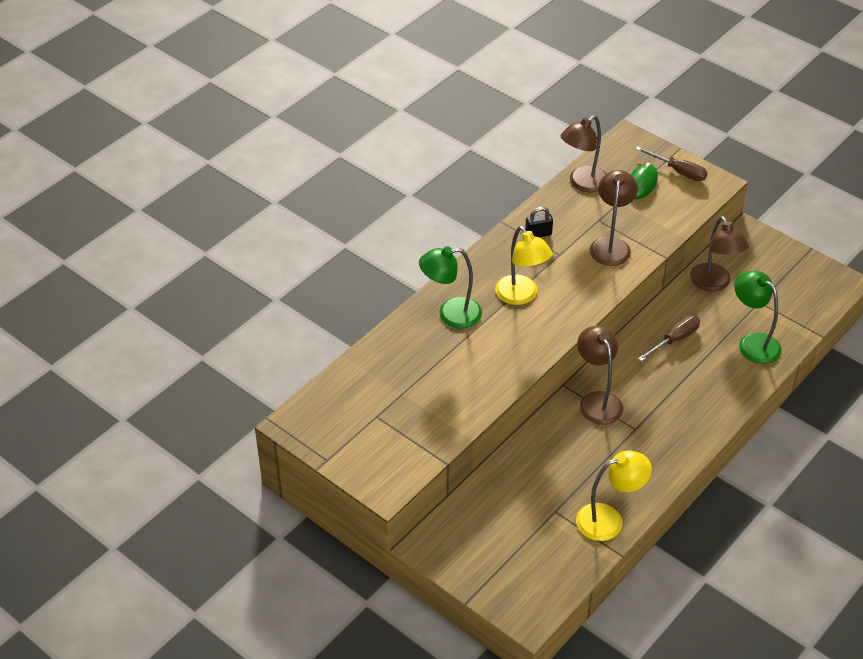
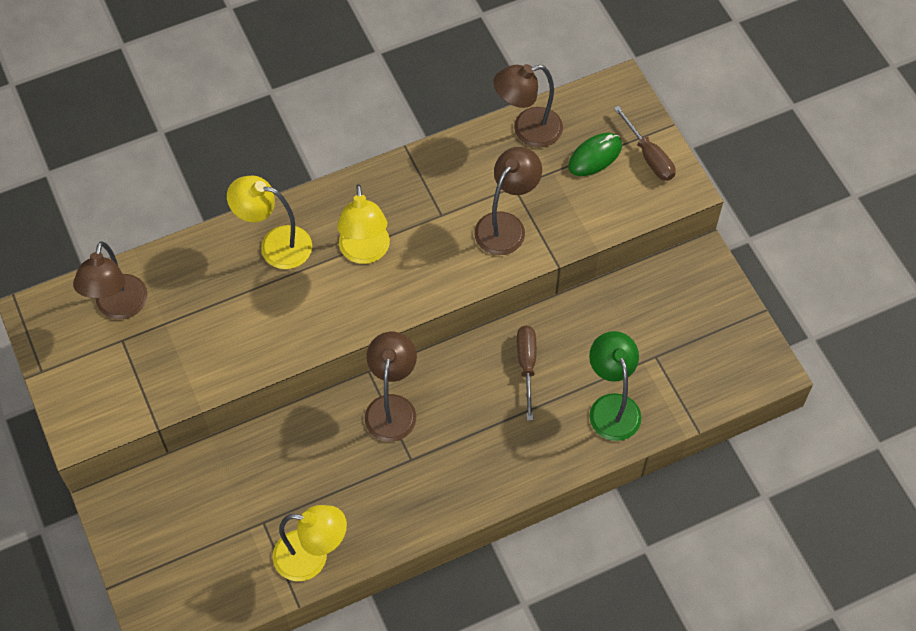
camera: 25 degrees right, 15 degrees up
green lamp [419,246,482,328] -> yellow lamp [227,175,312,269]
black padlock [525,207,553,237] -> none
brown screwdriver [638,315,700,361] -> brown screwdriver turned 75 degrees counterclockwise [517,326,536,421]
brown lamp [690,216,749,292] -> brown lamp moved to [73,241,148,319]

